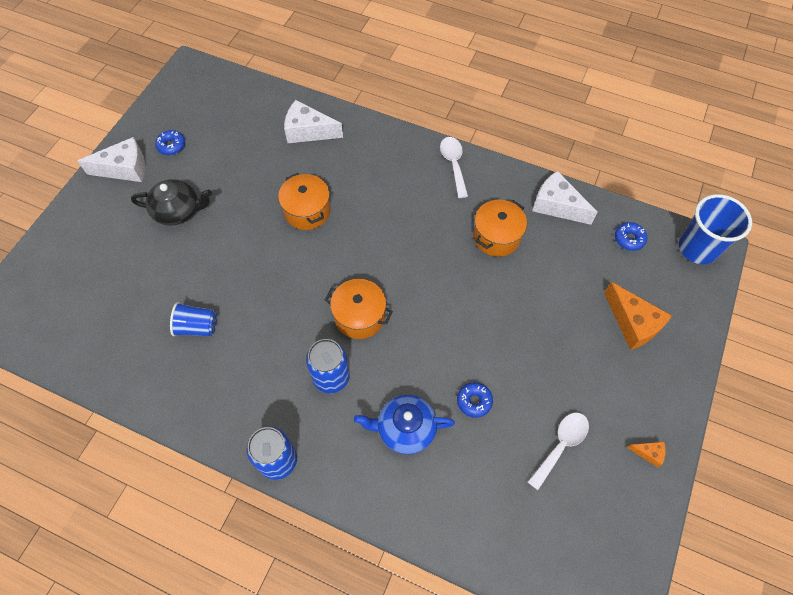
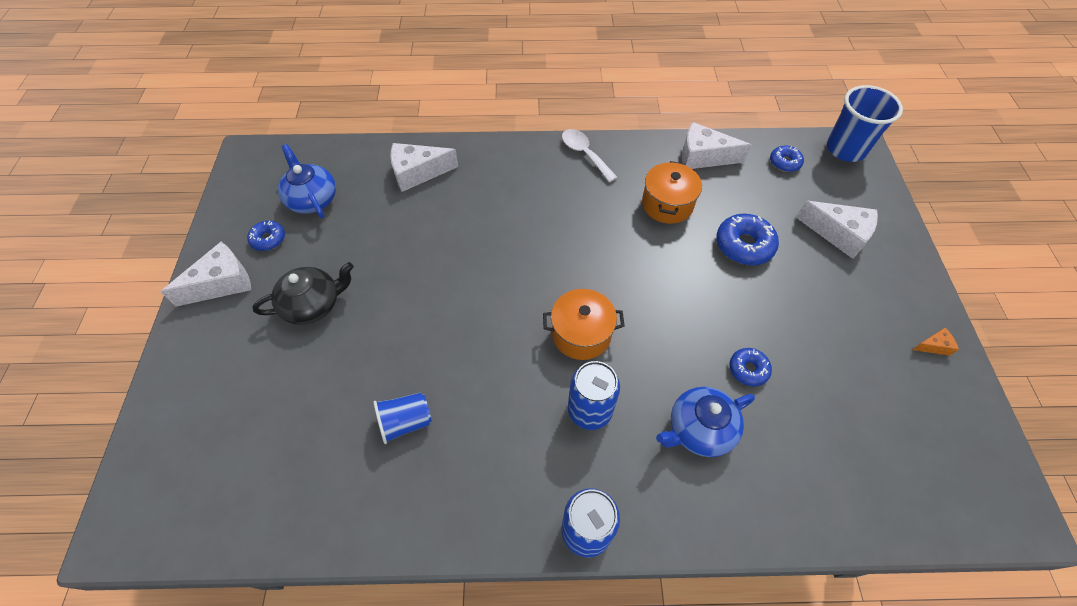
camera: 25 degrees left, 5 degrees down
orange pot [278,173,331,230] -> none
white spoon [528,412,589,490] -> none
orange cheese [604,282,672,350] -> white cheese [796,201,878,259]
none -> blue teapot [278,144,336,218]
none -> blue donut [716,214,779,265]

